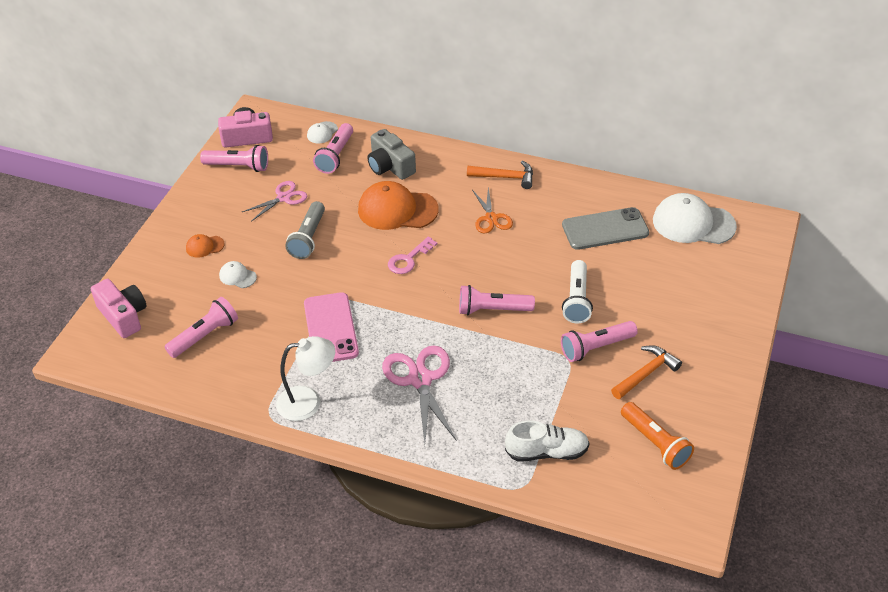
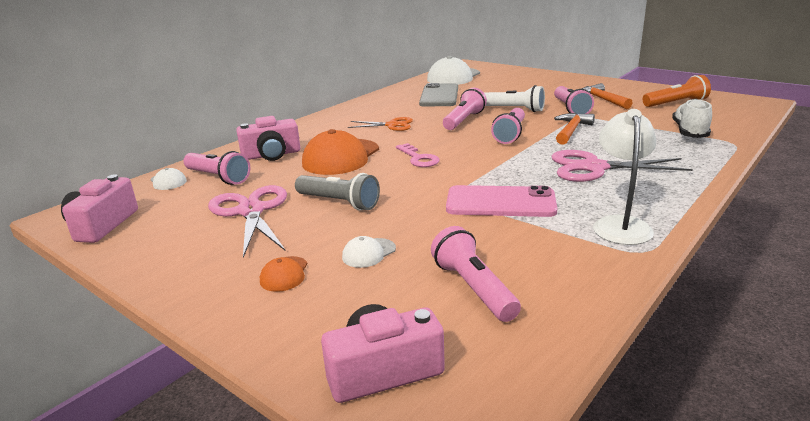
camera: 70 degrees left, 20 degrees down
pink flashlight [200,145,268,172] -> pink flashlight moved to [443,88,487,130]
pink scissors [242,181,307,221] -> pink scissors [208,185,287,258], size x1.61
grey camera [367,129,416,180] -> pink camera [236,116,301,161]
orange hammer [467,161,533,189] -> orange hammer moved to [554,113,595,145]

